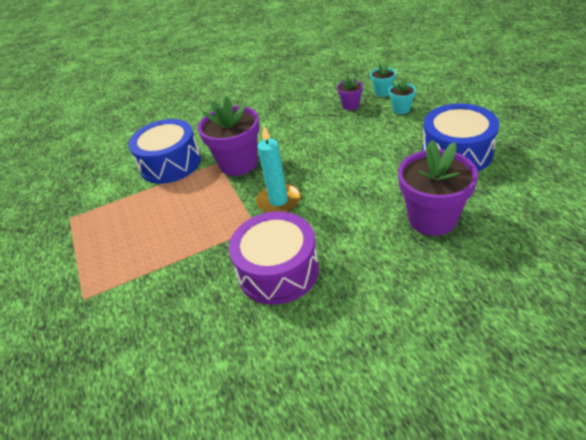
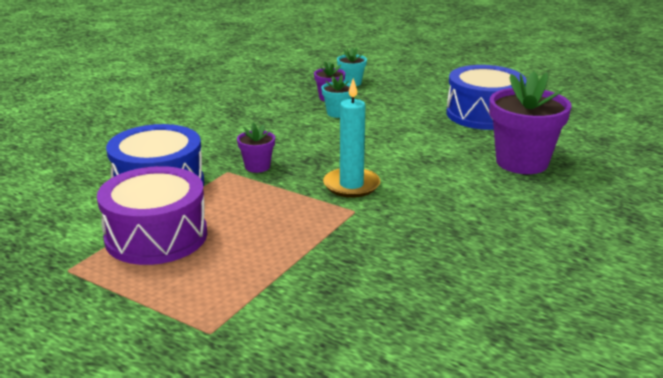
camera: 40 degrees left, 15 degrees down
purple flower pot [198,96,260,176] -> purple flower pot [237,123,275,173], size x0.48
purple drum [229,211,319,305] -> purple drum moved to [97,166,207,265]
turquoise flower pot [389,79,416,114] -> turquoise flower pot moved to [322,75,352,118]

